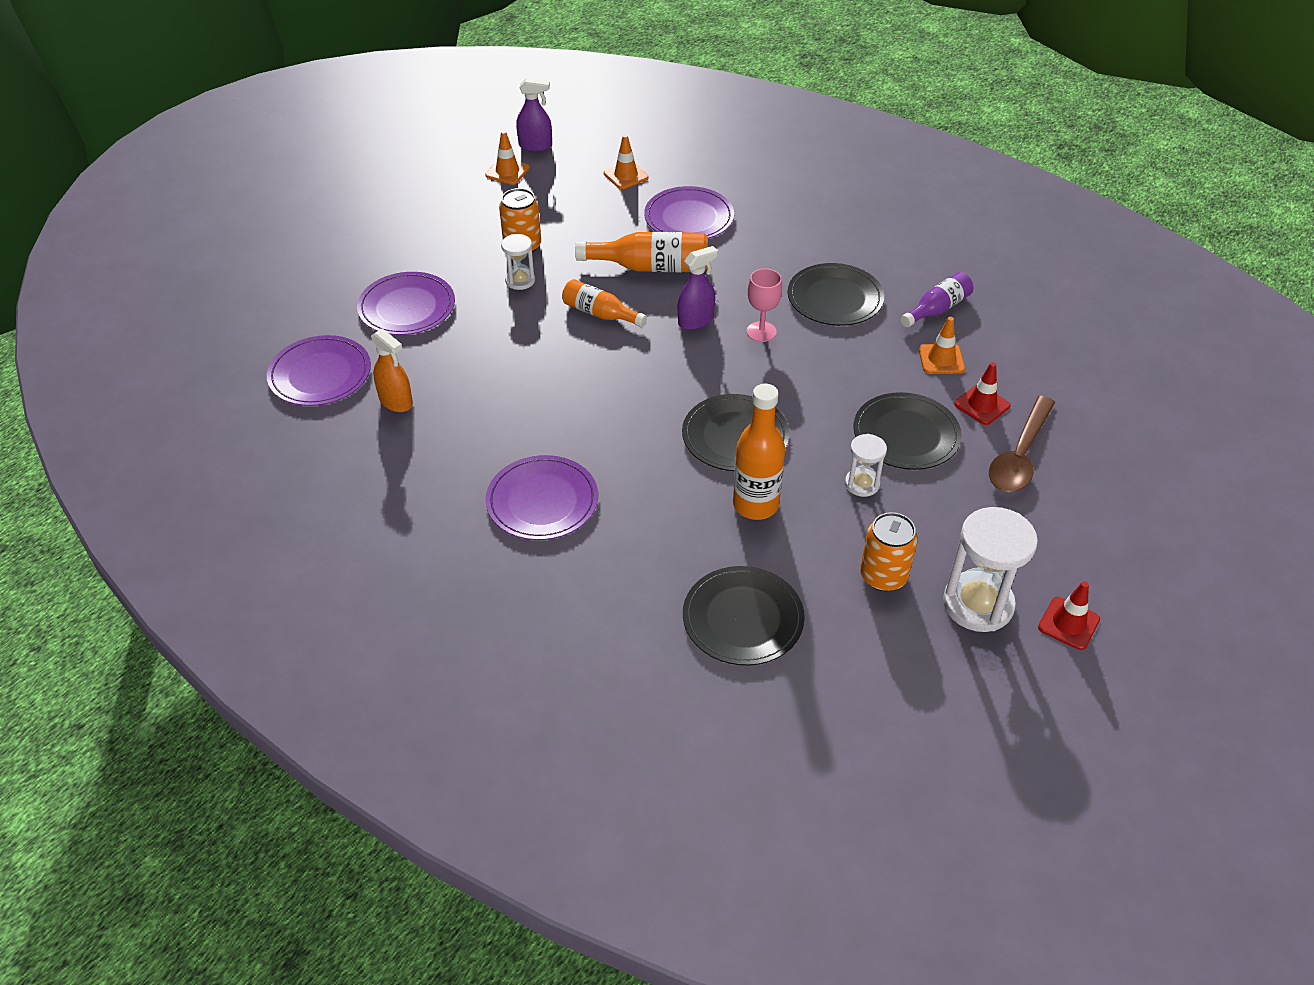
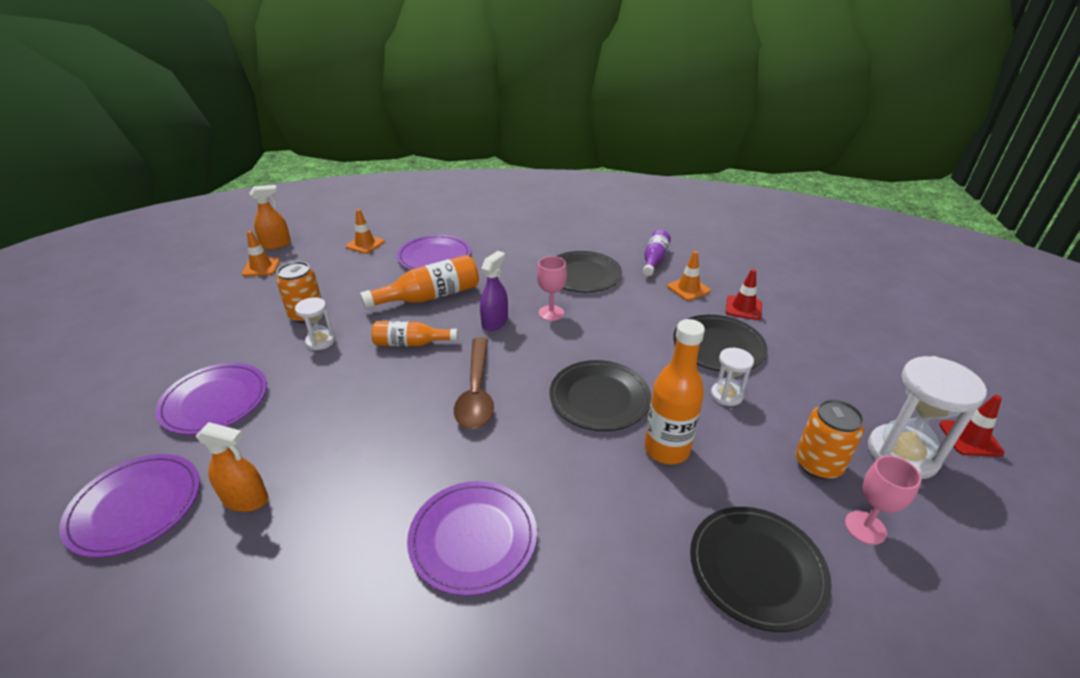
camera: 30 degrees left, 10 degrees down
purple spray bottle [516,78,552,152] -> orange spray bottle [250,185,291,250]
brown spoon [989,396,1055,492] -> brown spoon moved to [454,337,494,429]
none -> pink goblet [845,456,921,545]

